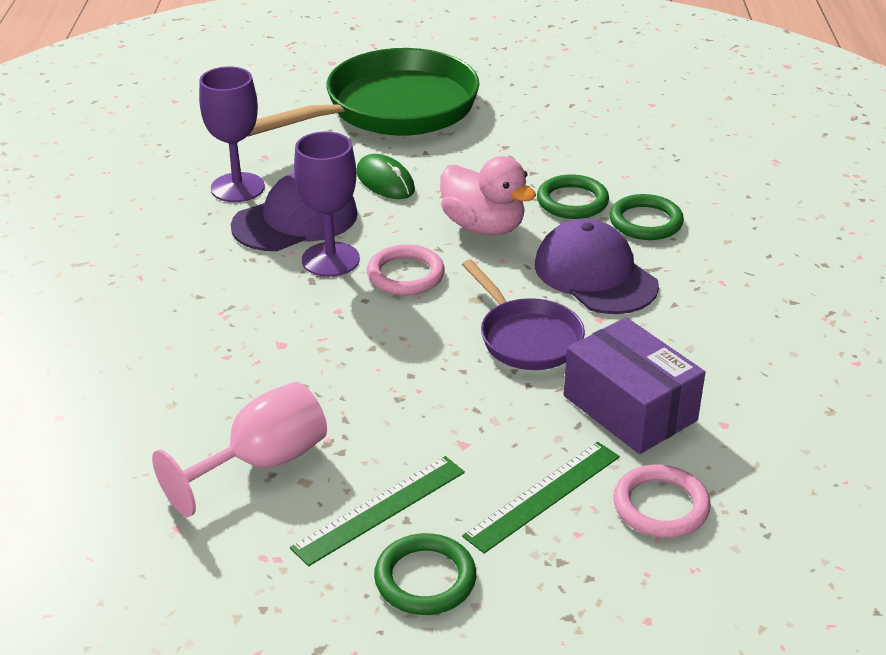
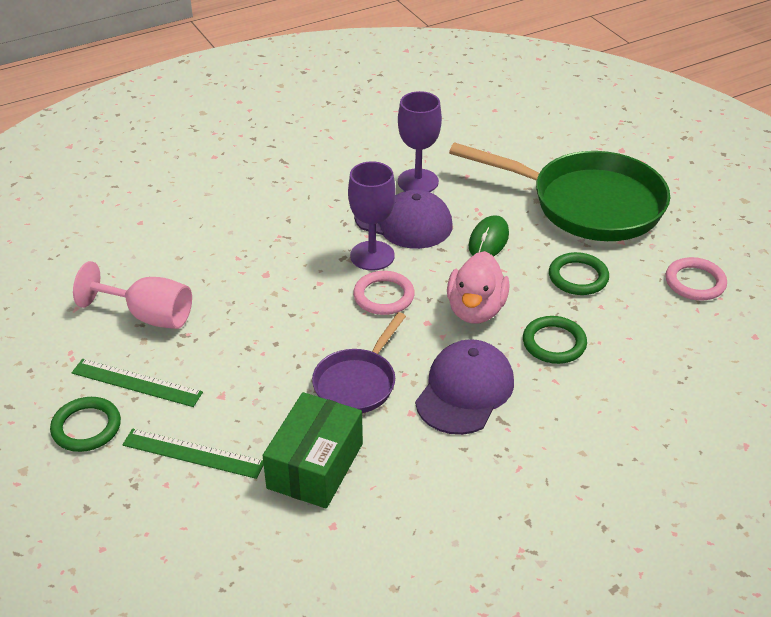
camera: 60 degrees right, 5 degrees up
purple box [563,317,705,454] -> green box [263,392,363,509]
green ring [610,194,684,240] -> green ring moved to [549,252,609,295]
pink ring [613,464,711,538] -> pink ring moved to [666,257,727,301]

